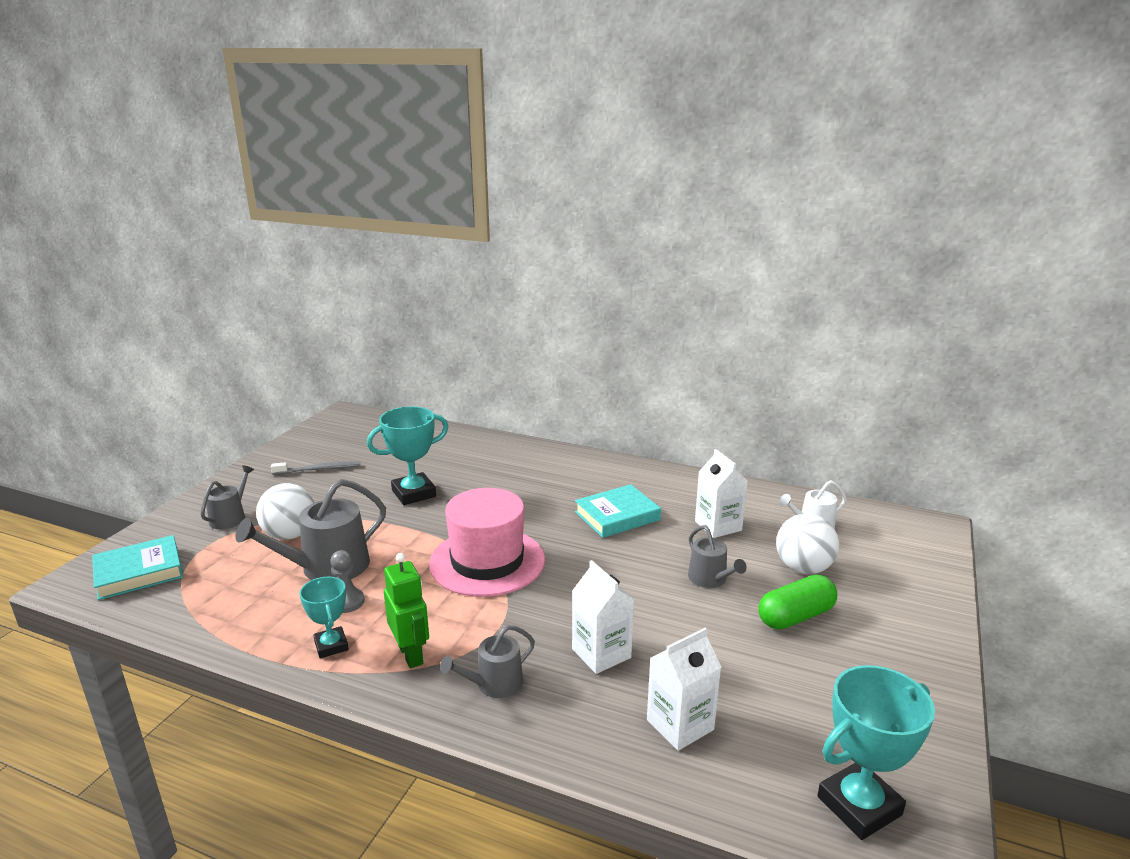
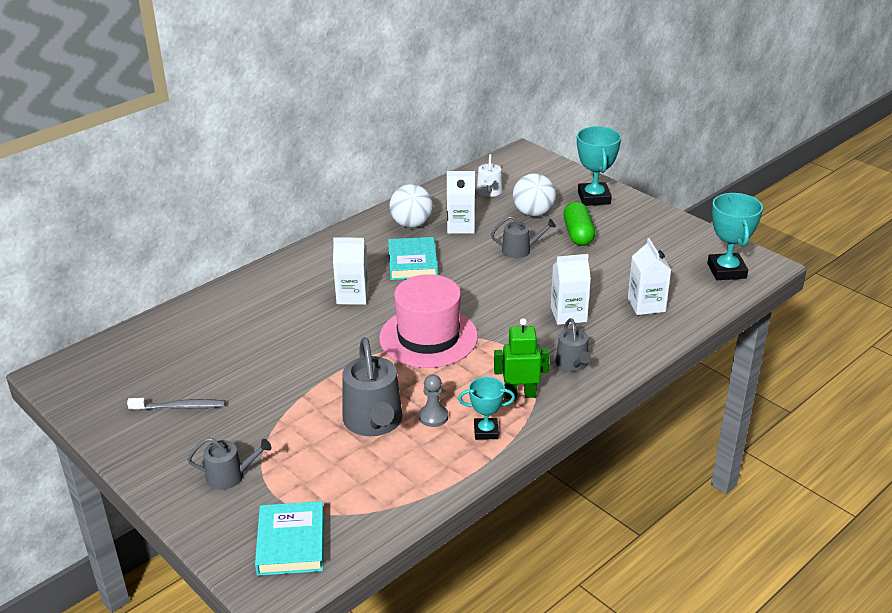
camera: 65 degrees left, 10 degrees up
grey watering can [201,465,254,529] -> grey watering can turned 135 degrees clockwise [187,437,271,490]
white ball [256,483,314,540] -> white ball moved to [390,184,433,228]
grey toothbrush [271,461,360,475] -> grey toothbrush turned 75 degrees clockwise [127,398,225,411]
turquoise trophy [367,406,448,505] -> turquoise trophy moved to [577,126,621,206]
none -> white carton [333,237,369,305]

